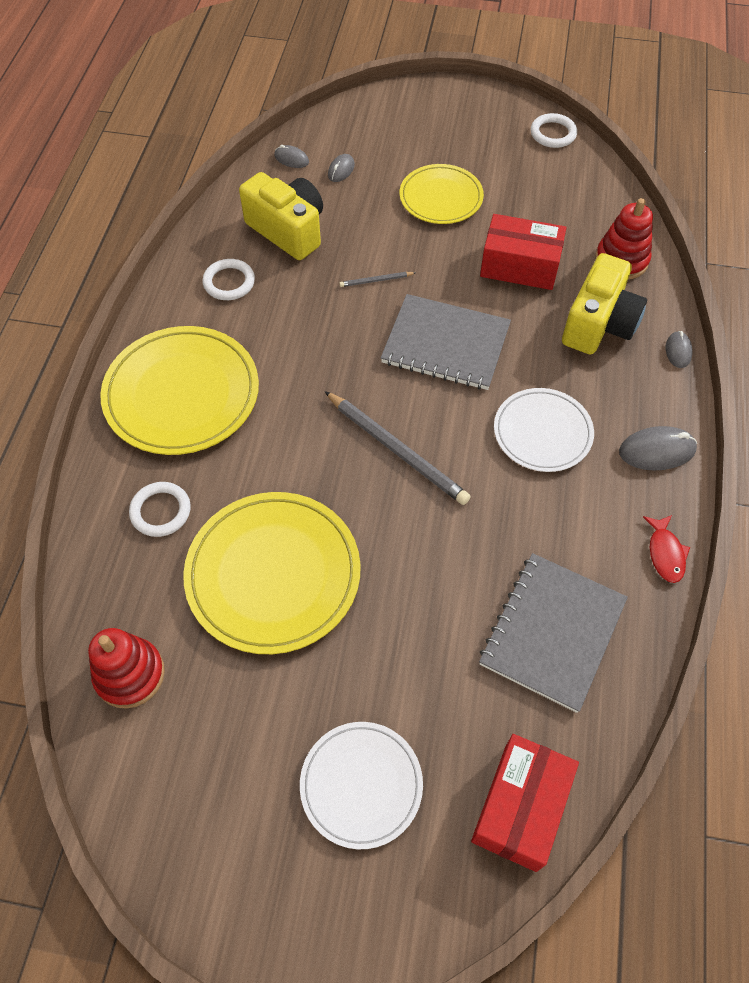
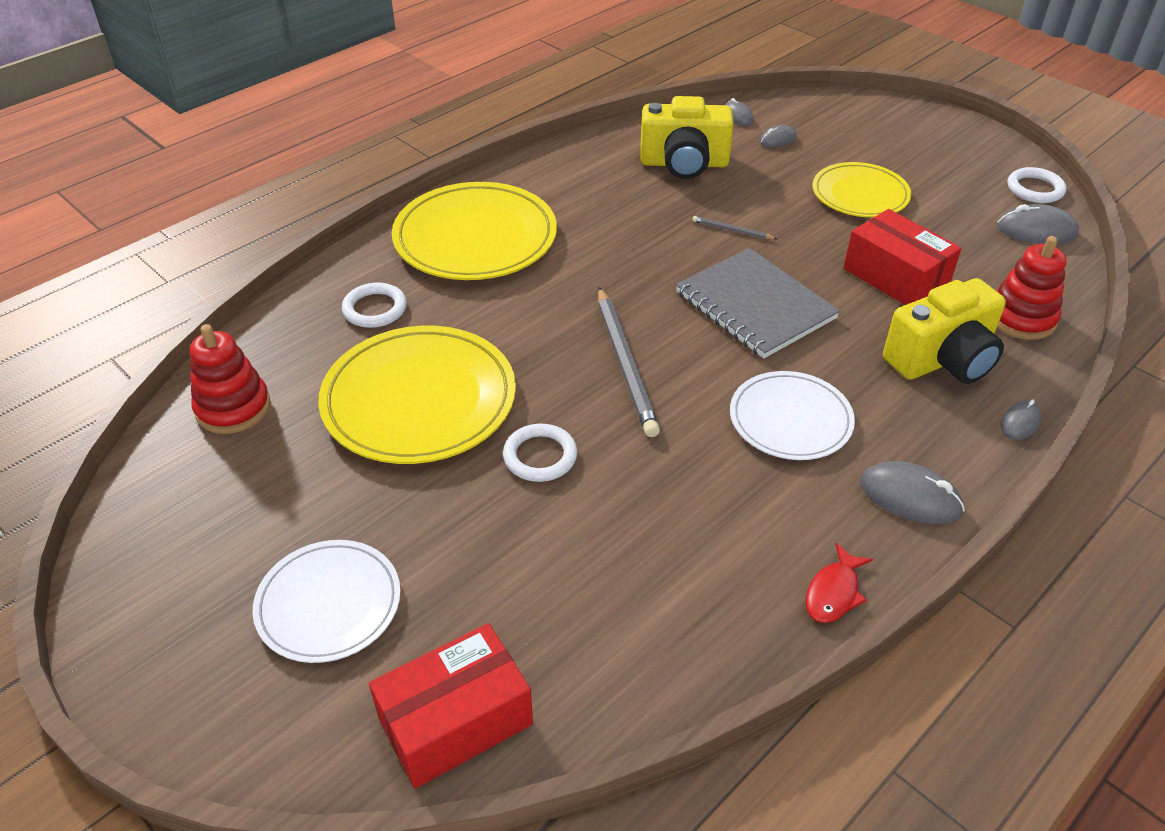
camera: 35 degrees right, 15 degrees down
white ring [202,259,255,300] -> white ring moved to [503,424,577,482]
yellow camera [239,172,323,260] -> yellow camera turned 105 degrees clockwise [640,96,734,179]
grey notebook [479,553,628,713] -> none
none -> grey mouse [997,204,1079,244]

